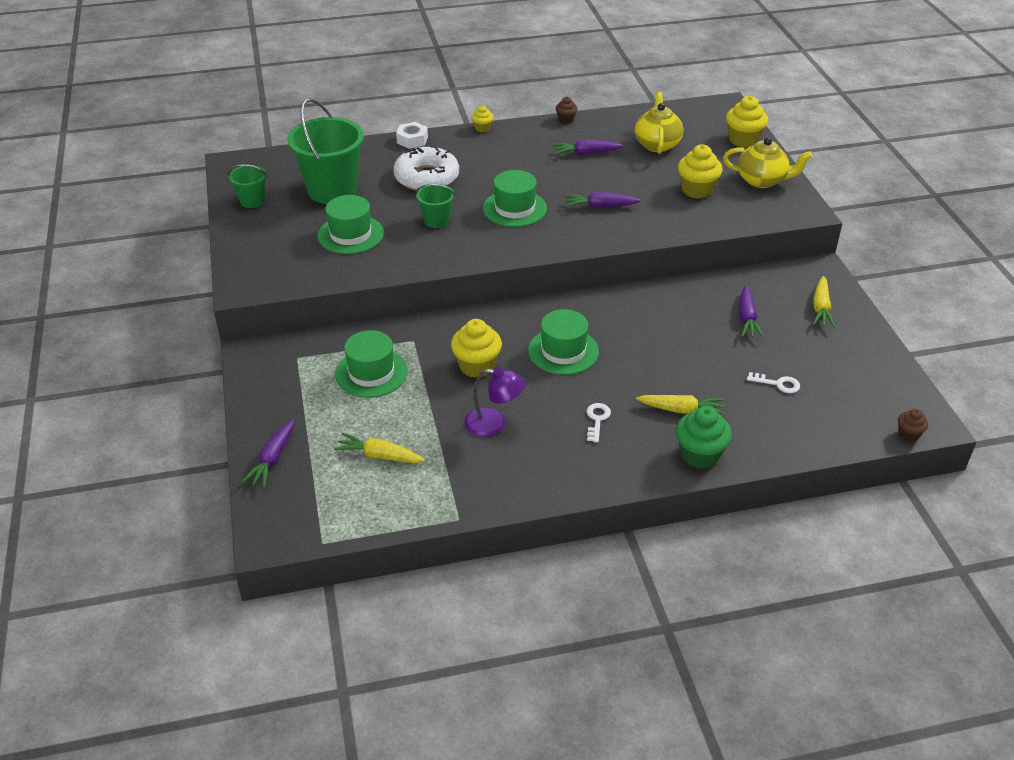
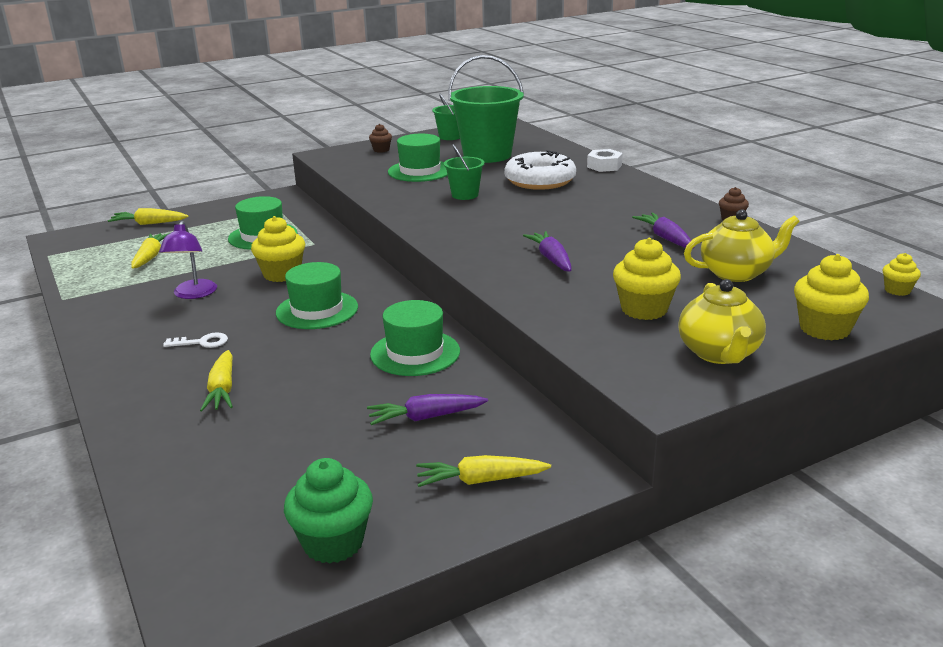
camera: 75 degrees right, 15 degrees down
purple carrot [242,419,294,488] -> yellow carrot [108,208,188,225]
yellow cupcake [471,105,494,133] -> yellow cupcake moved to [883,253,921,296]
green hat [483,170,547,227] -> green hat moved to [370,300,460,376]
green cupcake [676,406,732,469] -> green cupcake moved to [284,458,373,564]
white key [747,372,800,393] -> none
brown cupcake [898,409,928,442] -> brown cupcake moved to [369,124,392,153]

